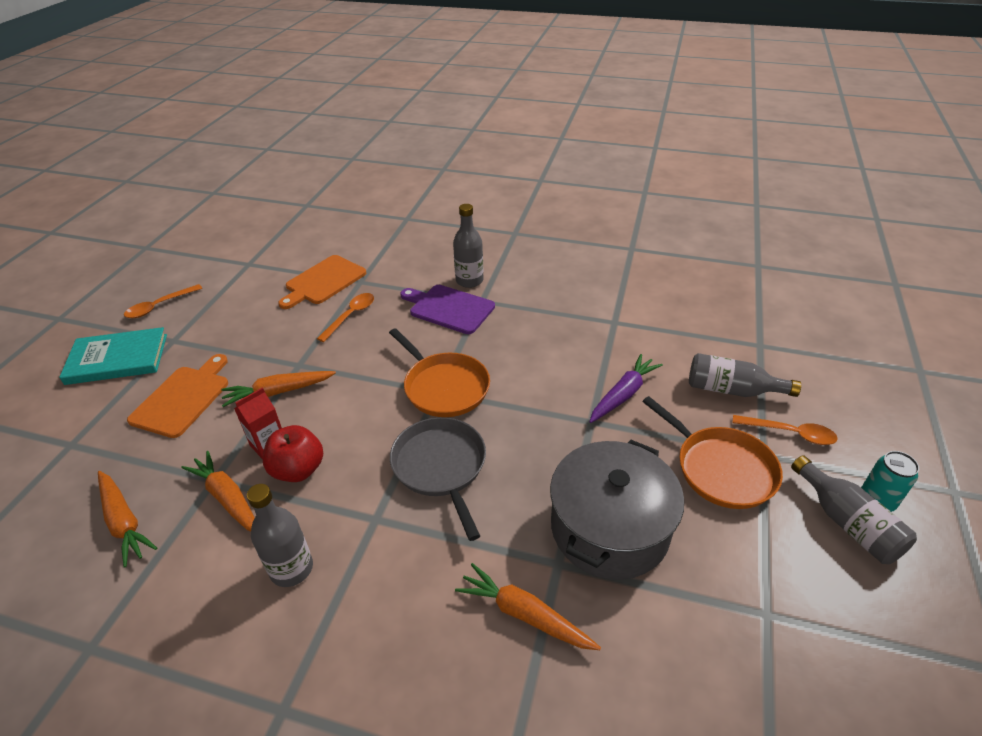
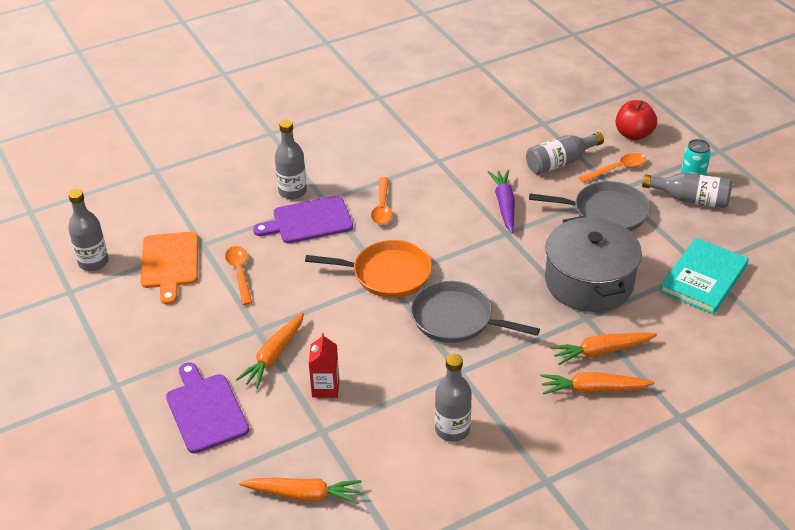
camera: 45 degrees left, 0 degrees up
turquoise book [59,327,167,385] -> turquoise book moved to [659,238,749,314]
orange spoon [124,284,202,318] -> orange spoon moved to [371,177,392,225]
orange cutting board [127,354,228,438] -> purple cutting board [166,362,249,453]
orange carrot [181,451,255,532] -> orange carrot moved to [540,372,655,395]
red apple [263,425,323,482] -> red apple moved to [616,100,657,140]
orange pan [642,396,783,509] -> grey pan [529,181,650,231]
none -> grey bottle [68,189,109,271]

